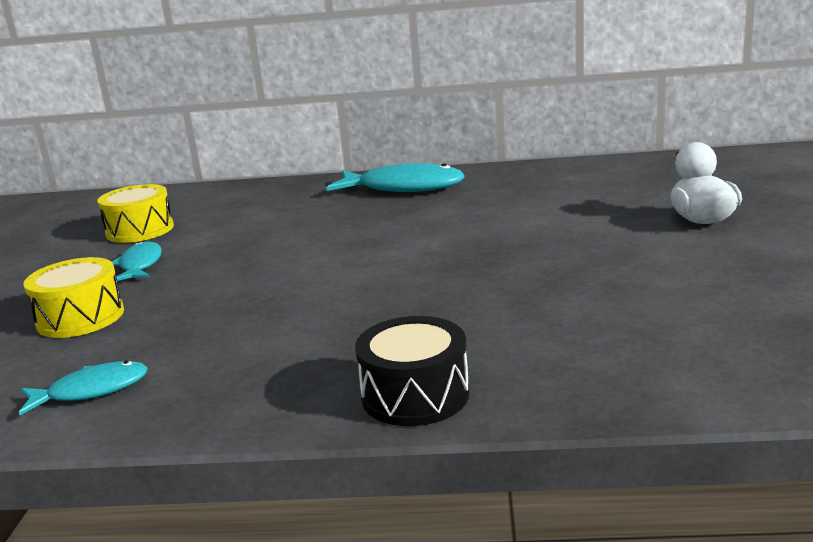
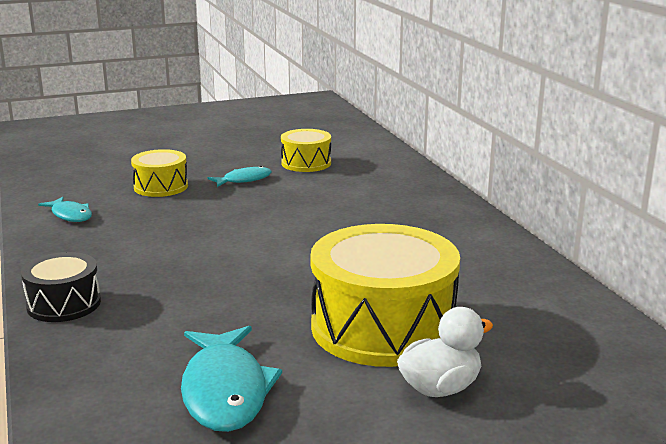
camera: 65 degrees right, 0 degrees up
turquoise fish [327,163,465,192] -> turquoise fish moved to [181,326,282,432]
none -> yellow drum [310,224,460,367]

